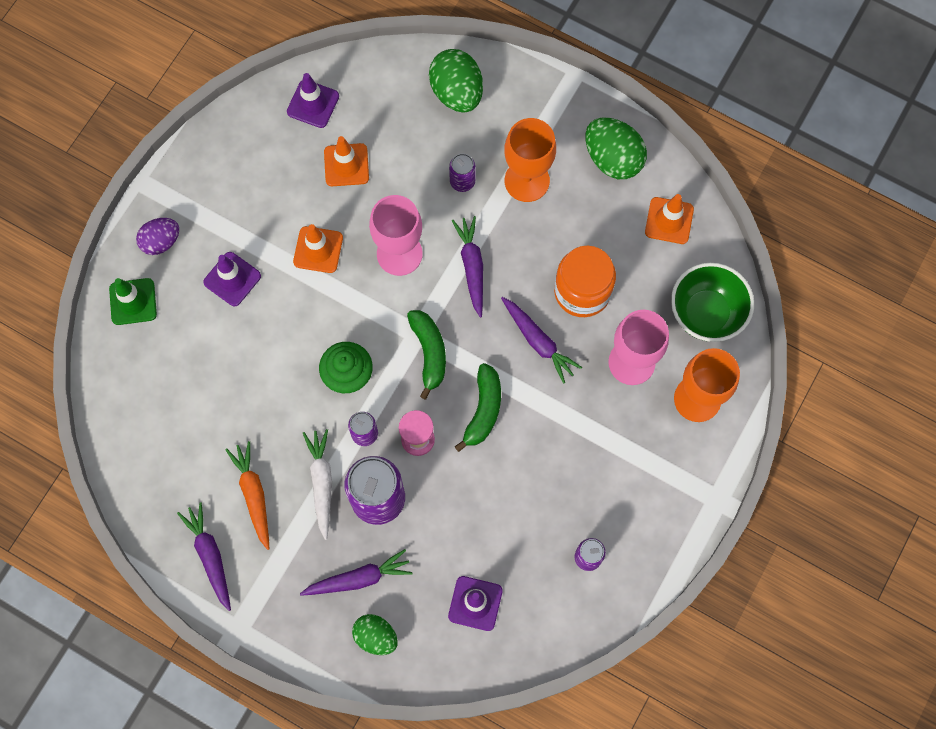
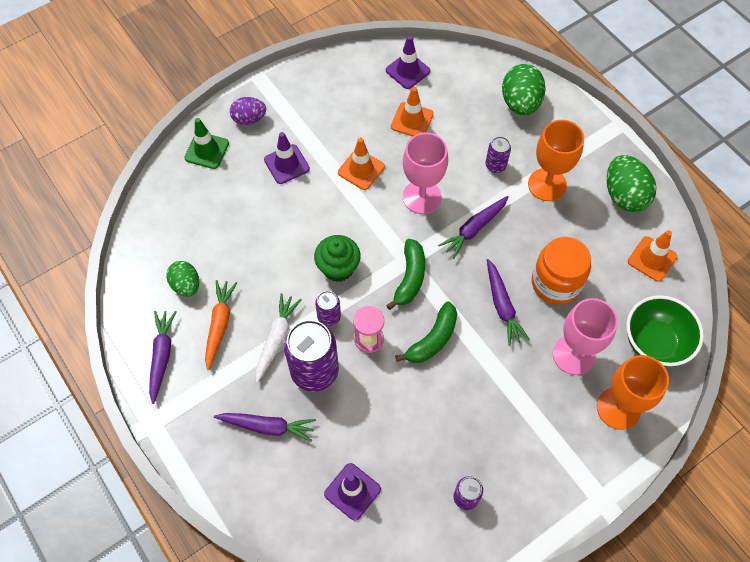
camera: 25 degrees right, 10 degrees down
green egg [352,614,398,655] -> green egg moved to [166,261,199,297]
purple carrot [452,216,483,318] -> purple carrot turned 150 degrees counterclockwise [438,196,508,259]

